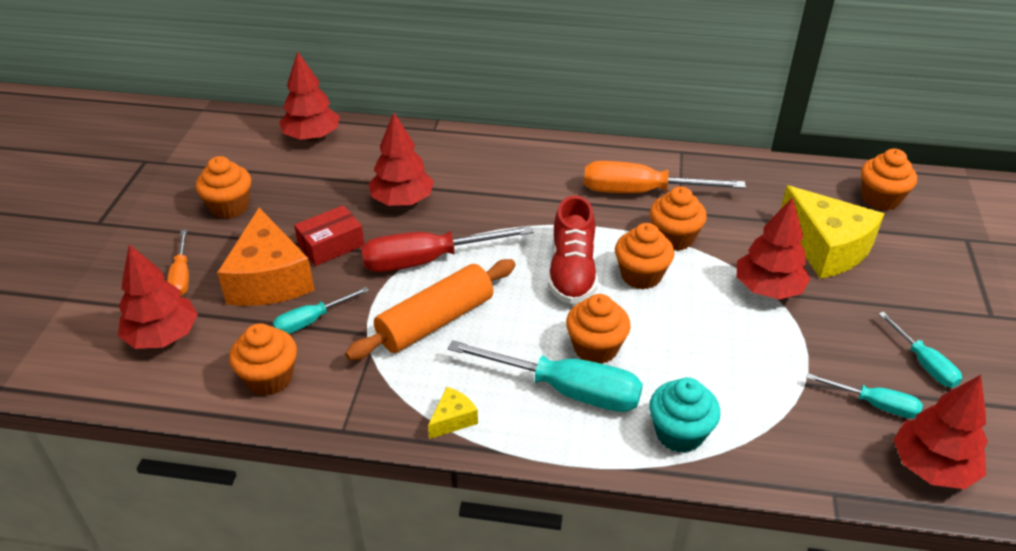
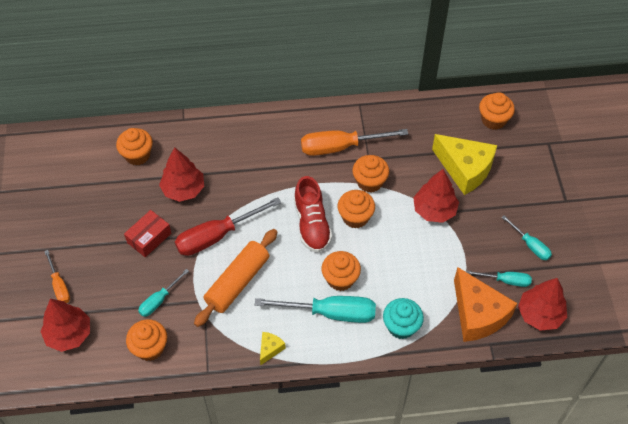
camera: 15 degrees left, 15 degrees up
orange cupcake [196,156,251,219] -> orange cupcake moved to [116,128,153,166]
orange cheese [217,208,315,306] -> orange cheese moved to [454,267,518,342]
red tree [279,51,340,141] -> none

